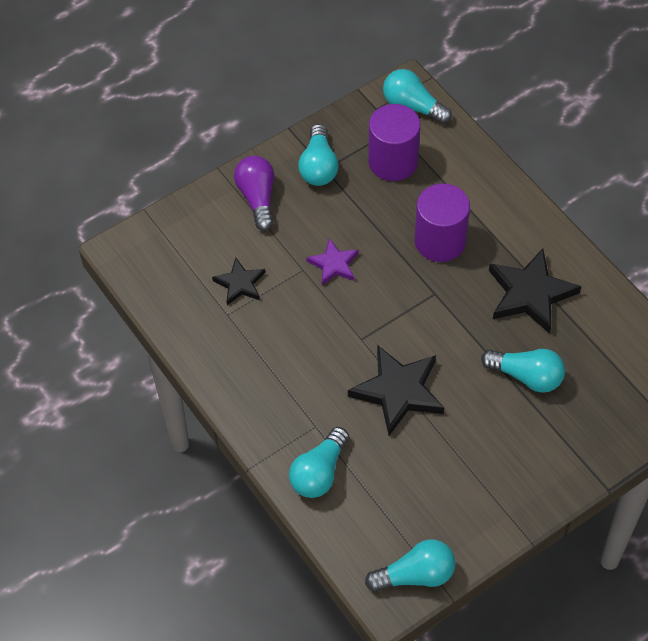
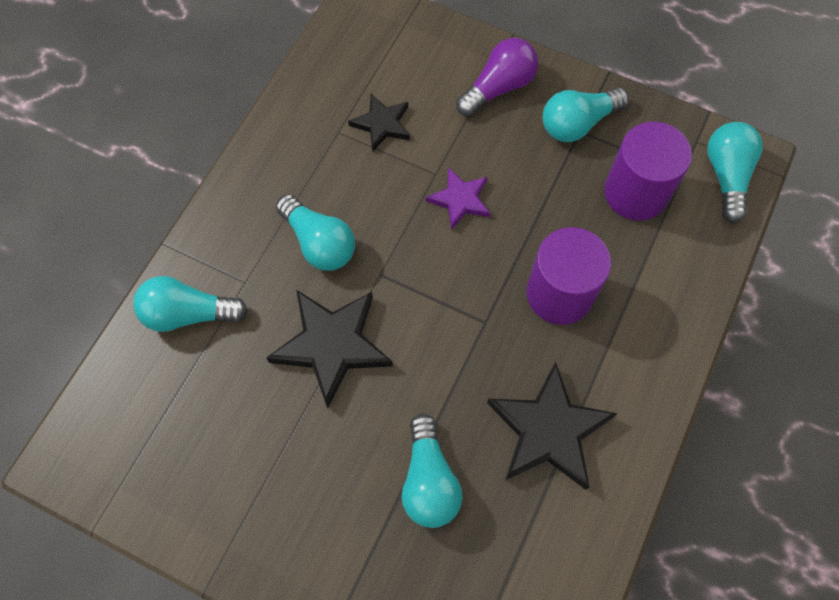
camera: 60 degrees right, 10 degrees up
turquoise light bulb [365,539,455,592] -> turquoise light bulb moved to [276,194,355,271]

